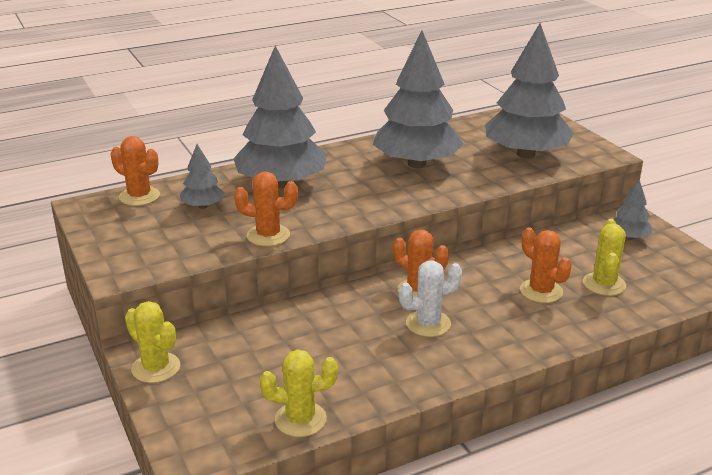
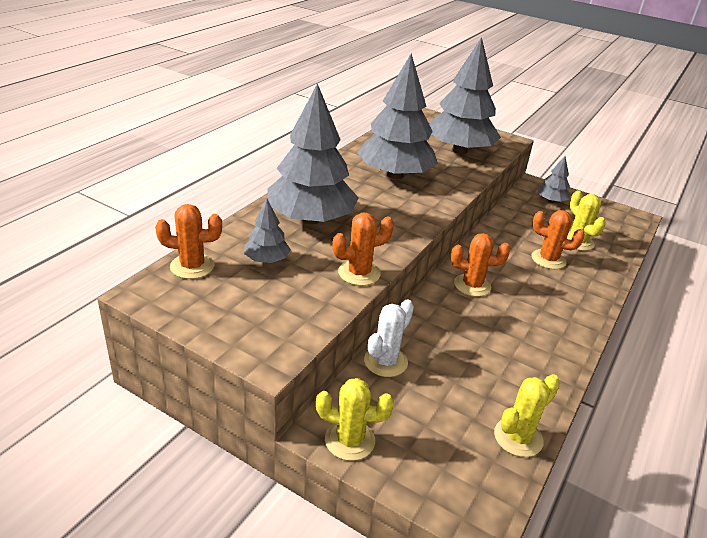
camera: 35 degrees left, 5 degrees up
white cactus [399,260,462,337] -> white cactus moved to [364,299,414,377]

